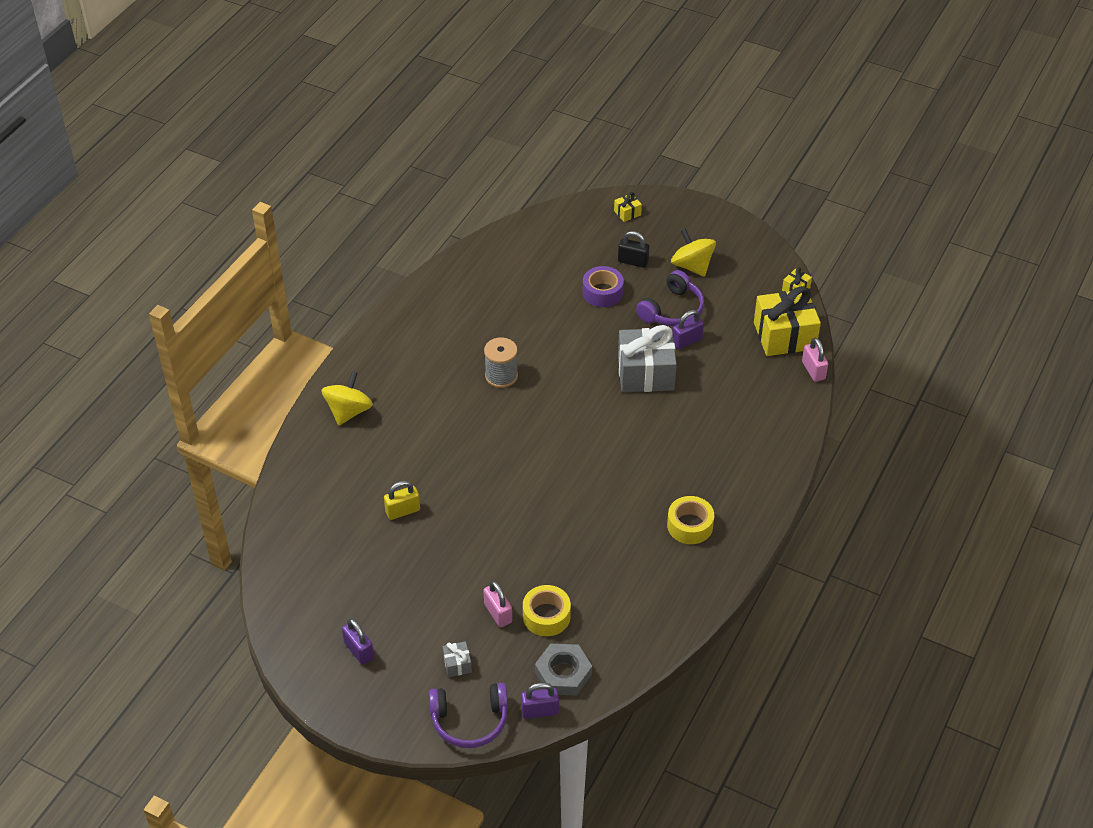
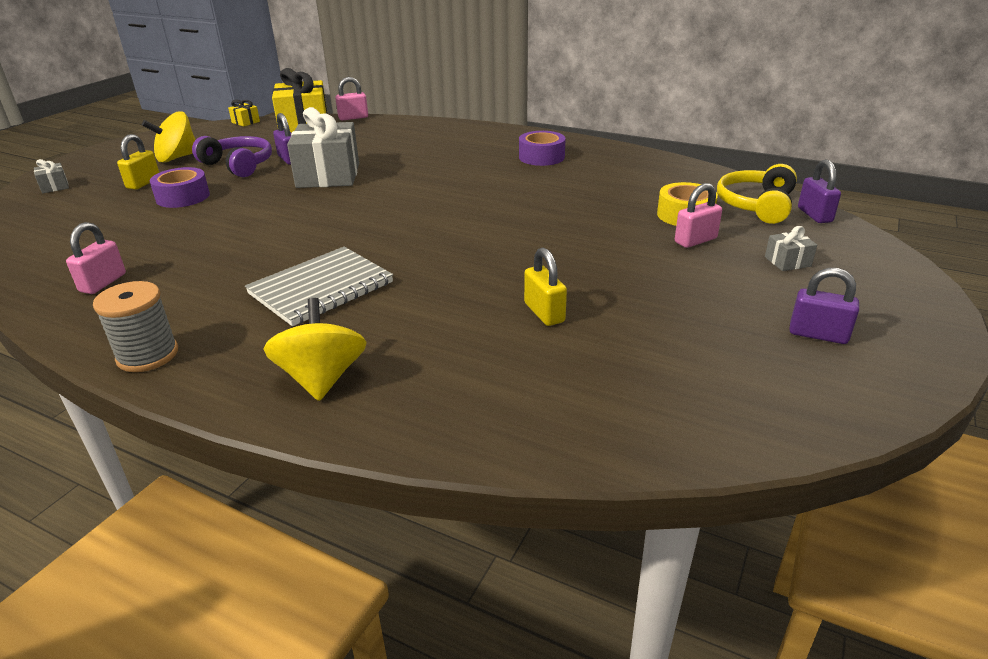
camera: 90 degrees left, 15 degrees down
yellow spinning top [321,371,373,425] -> yellow spinning top turned 60 degrees clockwise [264,298,366,401]
purple padlock [342,618,374,665] -> purple padlock turned 60 degrees clockwise [789,268,859,344]
purple headphones [429,683,508,748] -> none
grey spool [484,337,518,388] -> grey spool moved to [93,281,178,372]
grey nut [535,644,592,696] -> yellow headphones [717,164,797,224]
yellow gift [614,192,642,222] -> grey gift [34,159,69,194]
black padlock [618,231,649,268] -> yellow padlock [117,134,159,190]
yellow tape [667,496,714,544] -> purple tape [519,131,566,166]
none -> pink padlock [66,222,126,294]
none -> grey notebook [245,247,393,326]

